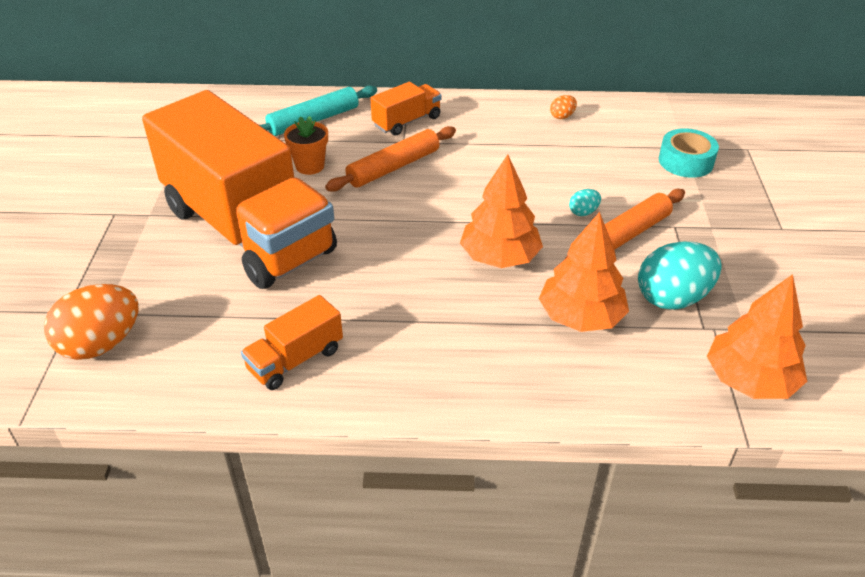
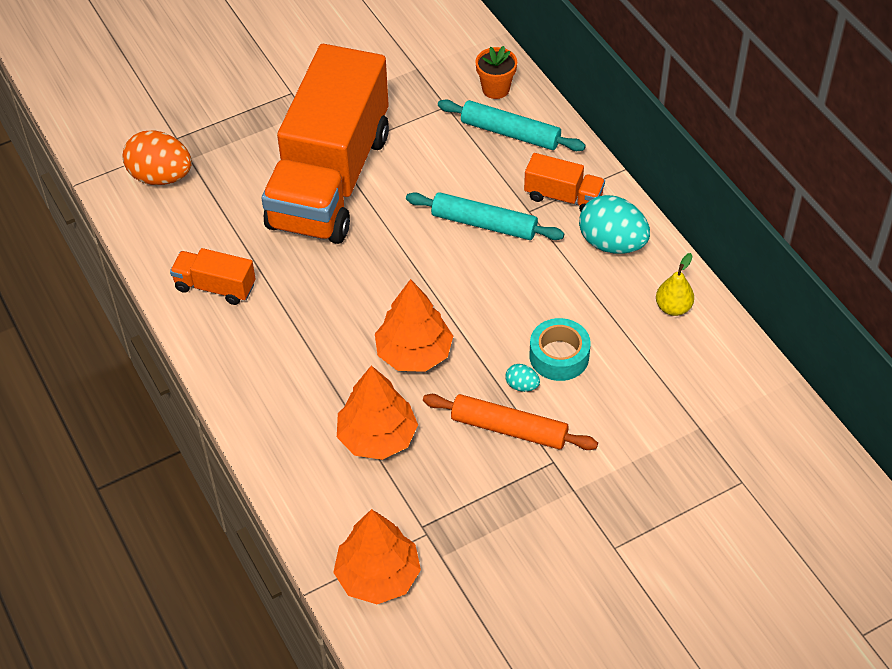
camera: 60 degrees right, 10 degrees up
orange flower pot [284,116,328,175] -> orange flower pot moved to [475,46,517,99]
orange rolling pin [325,126,456,192] -> turquoise rolling pin [406,192,564,240]
orange egg [550,95,577,119] -> yellow pear [656,253,694,316]
turquoise egg [638,242,722,310] -> turquoise egg moved to [579,195,650,254]
turquoise tape [659,128,719,178] -> turquoise tape moved to [529,318,591,381]

